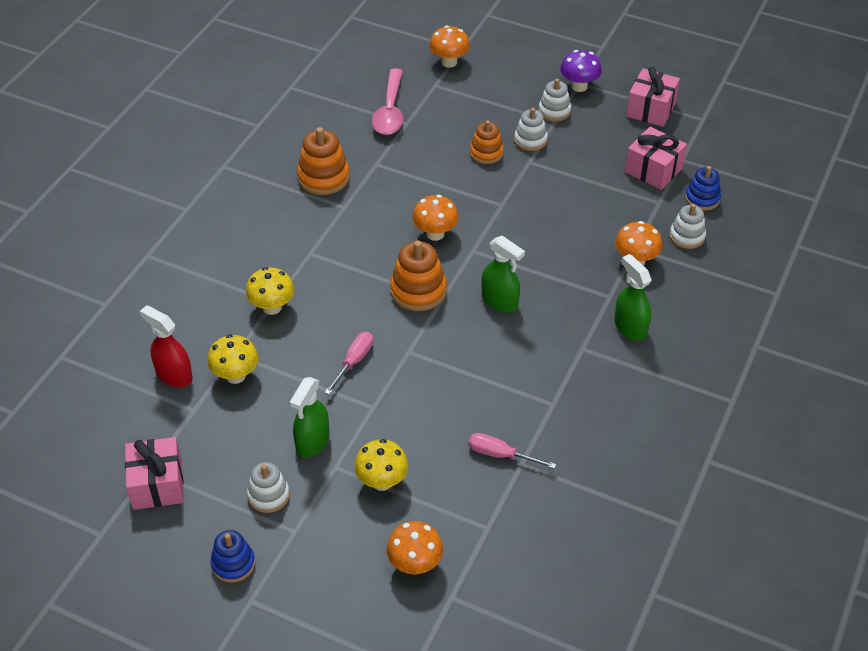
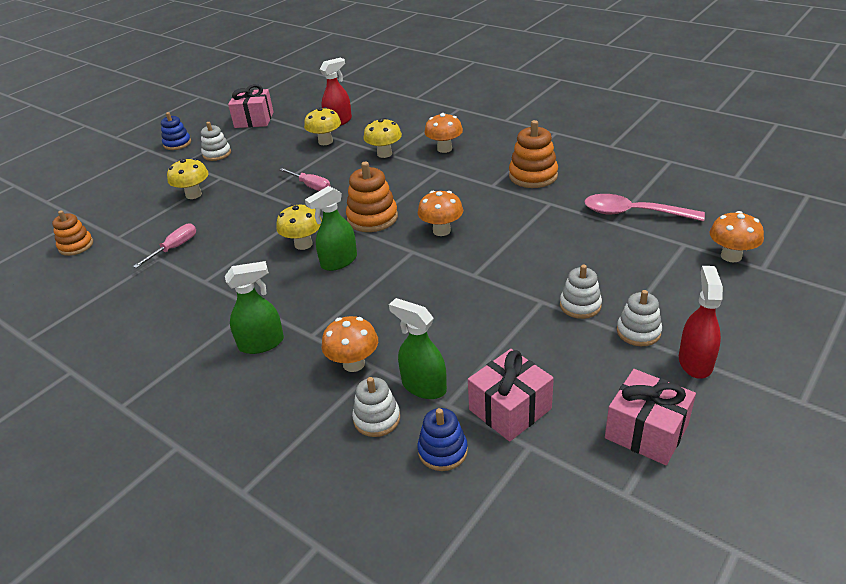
camera: 105 degrees right, 10 degrees down
green spray bottle [290,377,329,458] -> green spray bottle moved to [389,298,447,399]
orange mushroom [386,521,443,575] -> orange mushroom moved to [424,113,463,153]
orange stacking toy [470,120,504,164] -> orange stacking toy moved to [52,210,93,256]
purple mushroom [560,50,602,92] -> red spray bottle [679,266,723,379]
none -> yellow mushroom [276,204,322,250]

